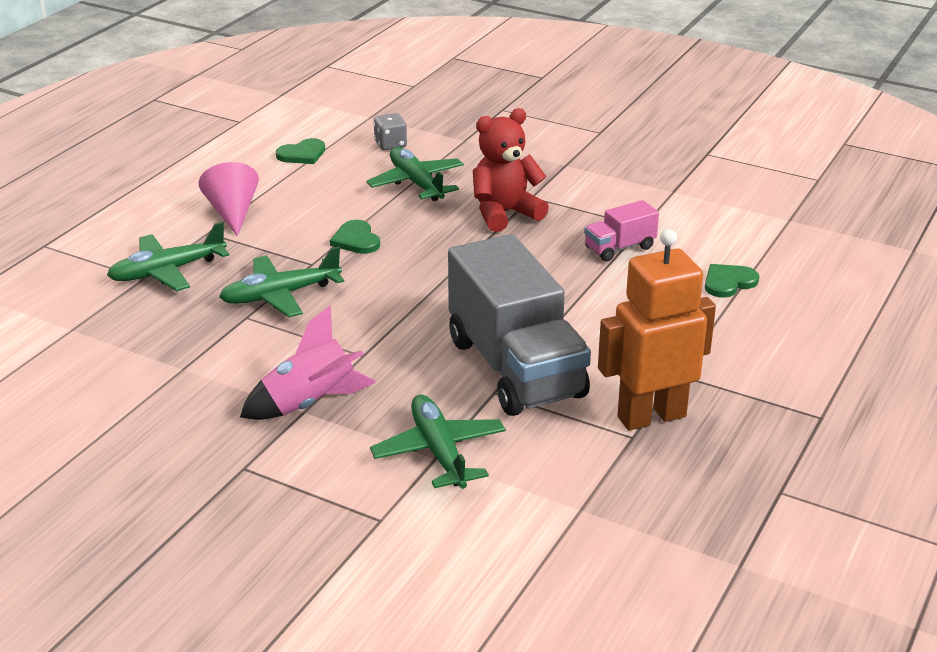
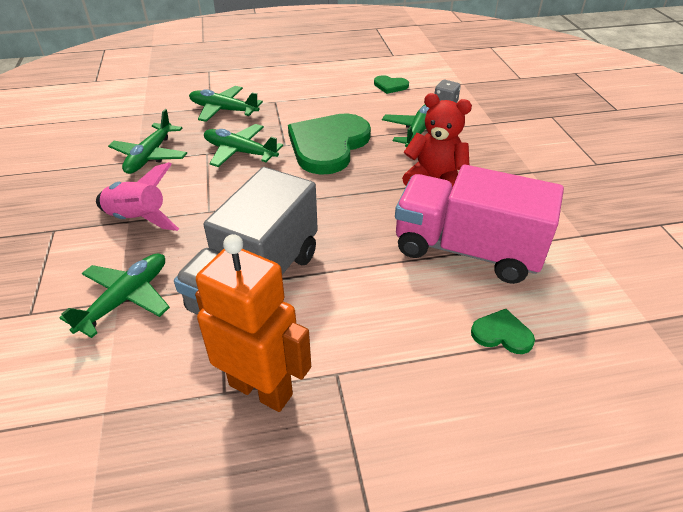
camera: 50 degrees right, 10 degrees up
pink cone [199,162,259,236] -> none
green heart [330,220,380,254] -> green heart [288,113,371,175], size x2.33
pink truck [584,200,659,261] -> pink truck [395,165,564,284], size x2.24
none -> green plane [108,109,187,174]

